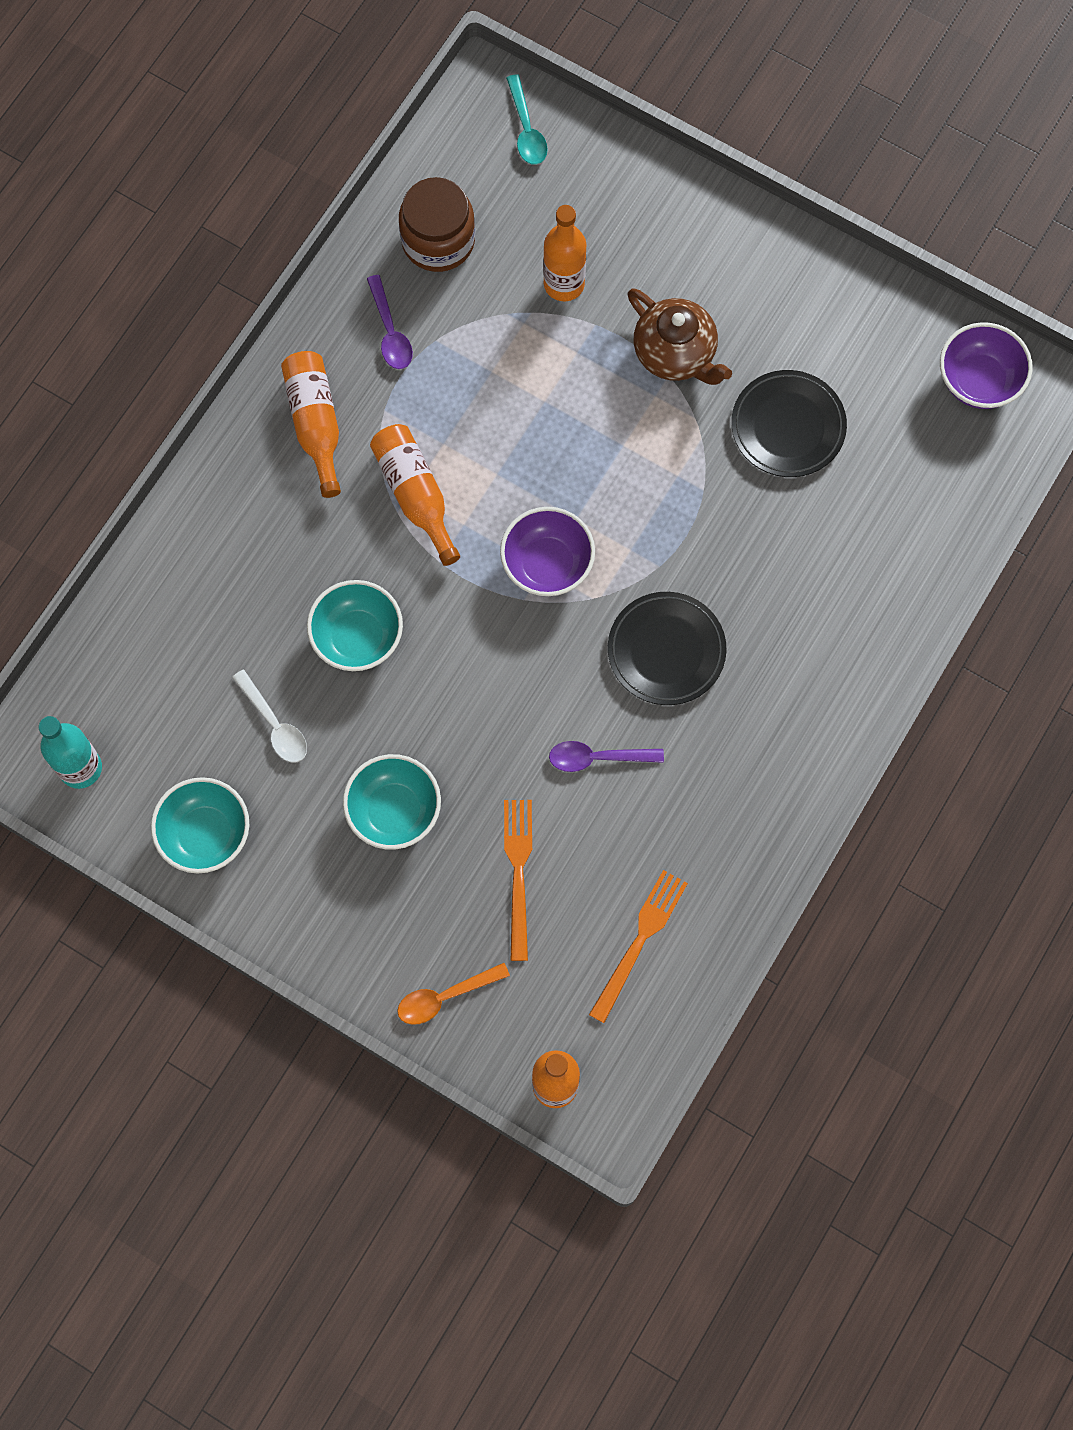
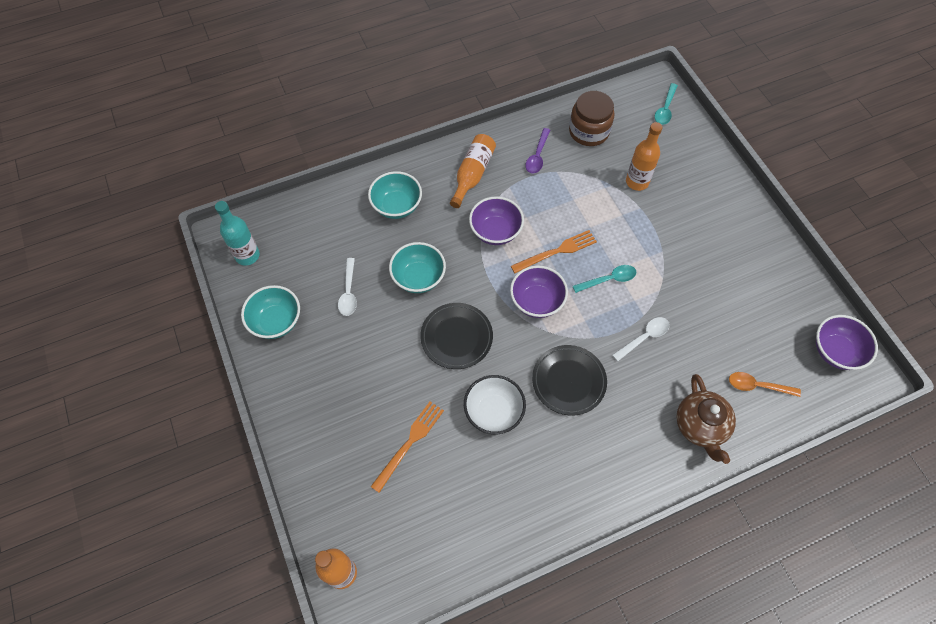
camera: 35 degrees right, 10 degrees down
turquoise bowl [343,754,441,850] -> turquoise bowl moved to [368,171,422,219]
orange bottle [370,424,460,566] -> purple bowl [469,196,524,245]
orange spoon [397,963,510,1025] -> orange spoon moved to [729,372,801,397]
purple spoon [549,741,664,772] -> white bowl [464,375,526,434]
orange fork [589,870,688,1023] -> orange fork moved to [511,230,597,273]
brown teapot [627,288,732,385] -> brown teapot moved to [676,374,736,464]
black plate [731,370,847,477] -> black plate moved to [420,303,493,369]
none -> turquoise spoon [573,265,637,293]
none -> white spoon [612,317,670,361]

